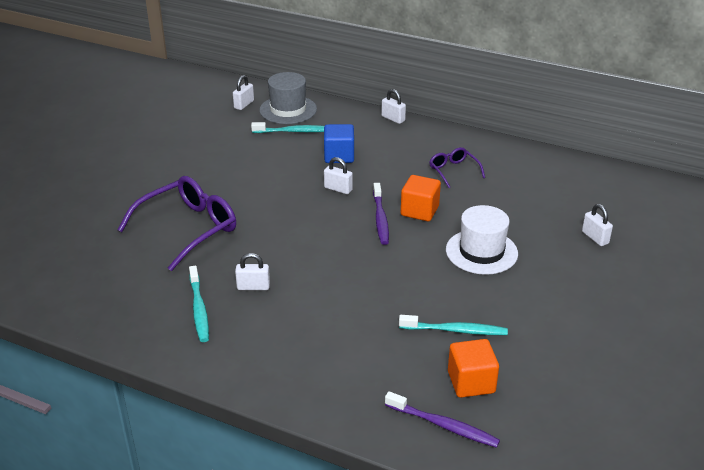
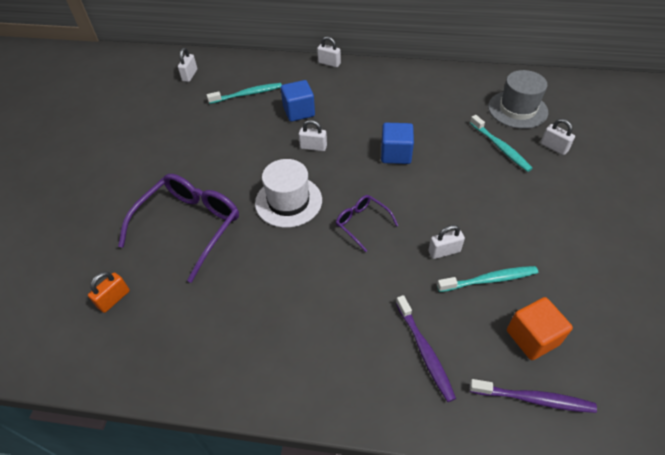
camera: 15 degrees left, 15 degrees up
turquoise toothbrush [189,266,209,342] -> turquoise toothbrush moved to [470,115,533,172]
white padlock [235,253,270,290] -> white padlock moved to [428,225,465,259]
grey hat [260,72,317,124] -> grey hat moved to [488,70,548,129]
purple toothbrush [373,183,389,245] -> purple toothbrush moved to [396,295,456,402]
orange cube [401,175,441,221] -> blue cube [381,123,414,164]
purple glasses [429,147,485,188] -> purple glasses moved to [336,195,398,252]
white hat [446,205,518,275] -> white hat moved to [255,159,322,228]
none -> orange padlock [88,272,130,313]

